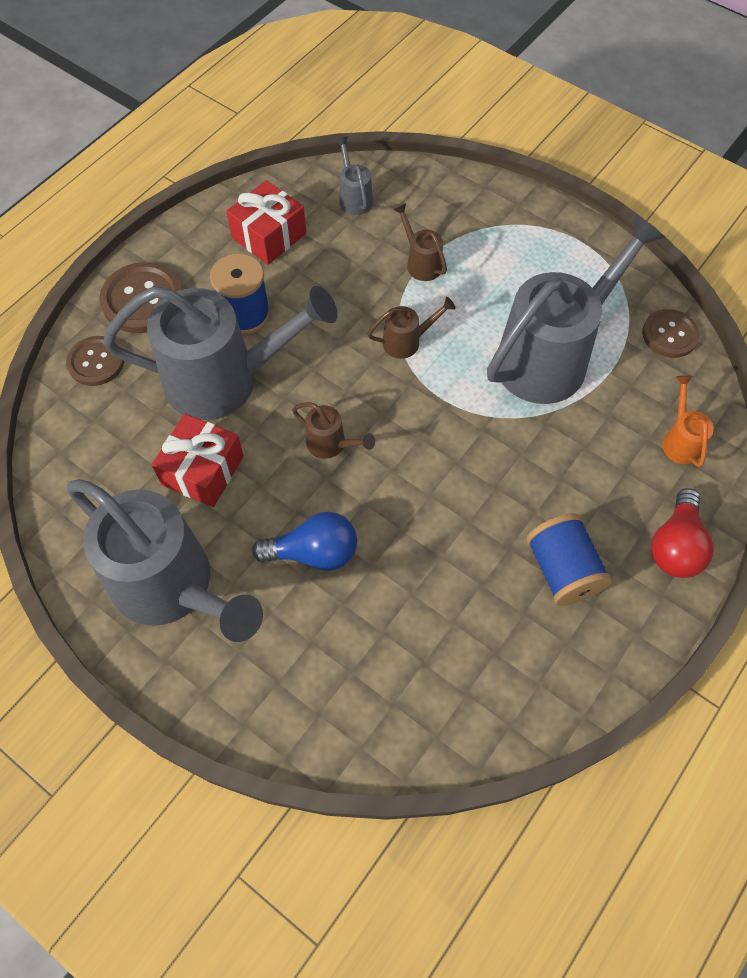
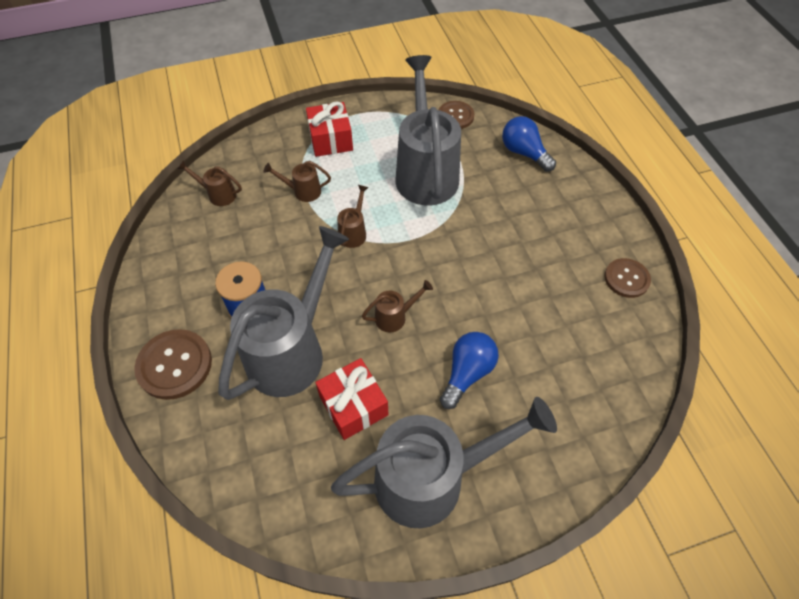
camera: 55 degrees left, 5 degrees down
brown button [66,336,124,386] -> brown button moved to [604,258,651,298]
red gift [226,180,306,265] -> red gift moved to [306,102,353,157]
grey watering can [335,137,373,215] -> brown watering can [177,160,242,206]
blue spool [526,513,612,606] -> none
red light bulb [651,488,714,578] -> none
orange watering can [662,375,714,467] -> blue light bulb [502,116,556,172]

